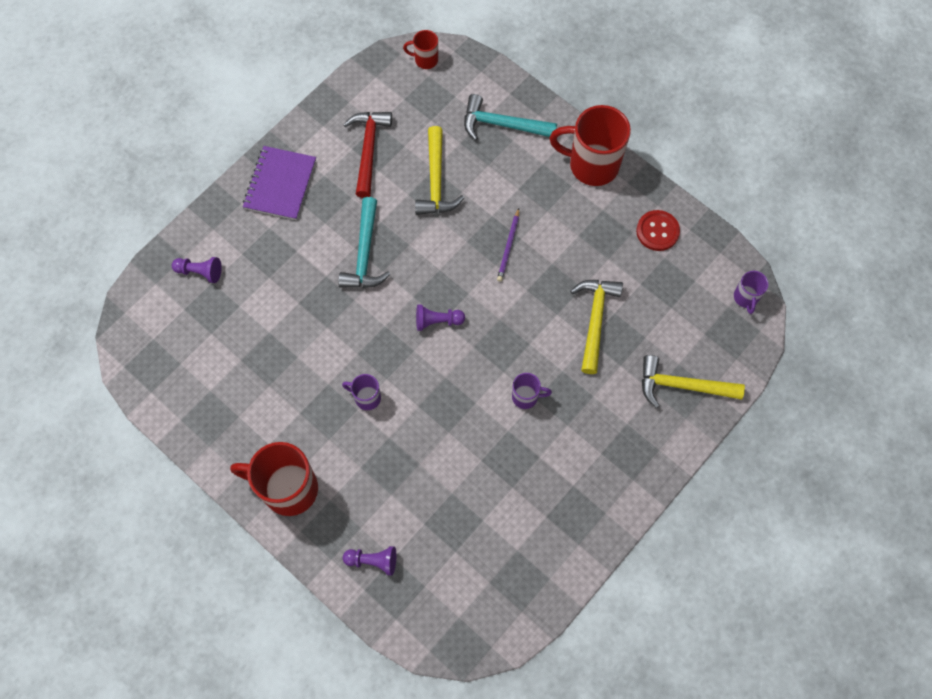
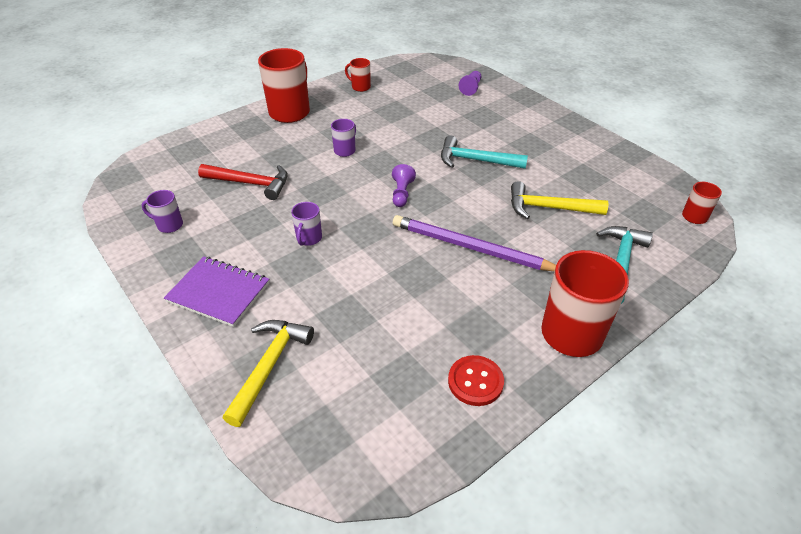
camera: 100 degrees right, 25 degrees down
purple notebook [243,146,316,220] -> purple notebook moved to [164,256,269,327]
red hammer [343,112,392,198] -> red hammer moved to [198,164,288,200]
purple pawn [343,546,396,576] -> none
purple pencil [497,208,519,282] -> purple pencil [393,215,556,272], size x2.08
yellow hammer [570,280,623,374] -> none
purple mug [734,271,769,314] -> purple mug moved to [142,190,183,233]
none -> red mug [345,58,371,92]

